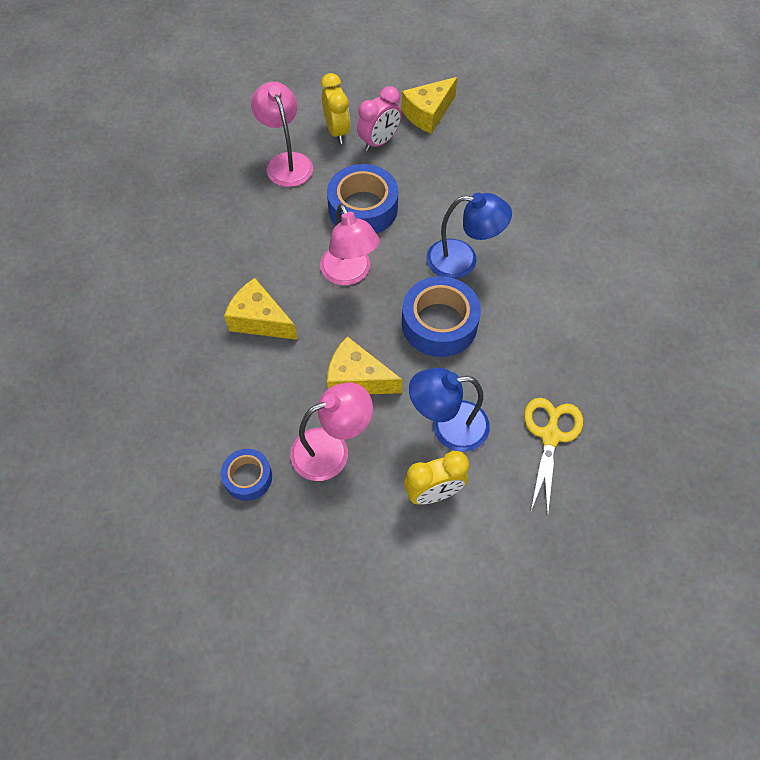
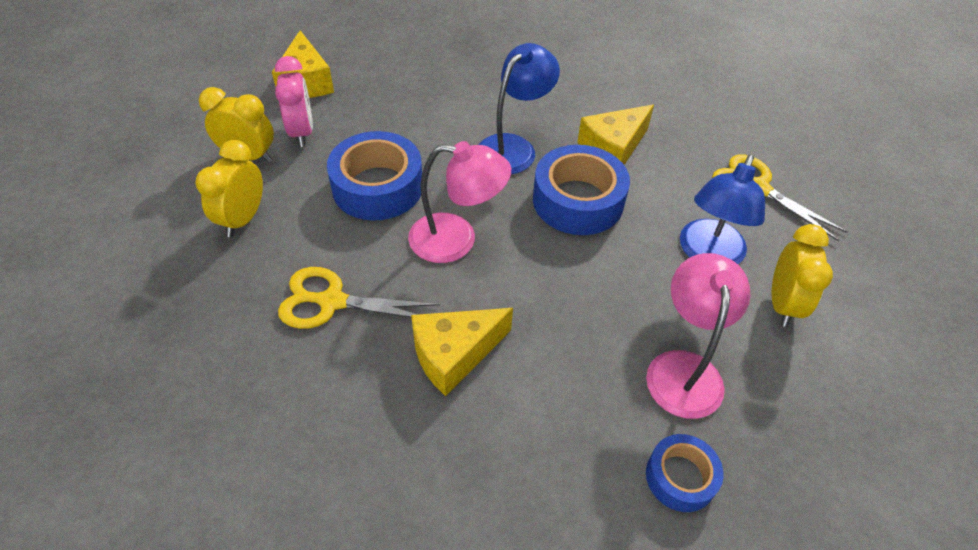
camera: 60 degrees left, 10 degrees down
pink lamp [251,82,313,187] -> yellow clock [195,140,263,237]
yellow cheese [327,336,403,394] -> yellow cheese moved to [577,105,654,165]
none -> yellow scissors [278,267,440,329]

